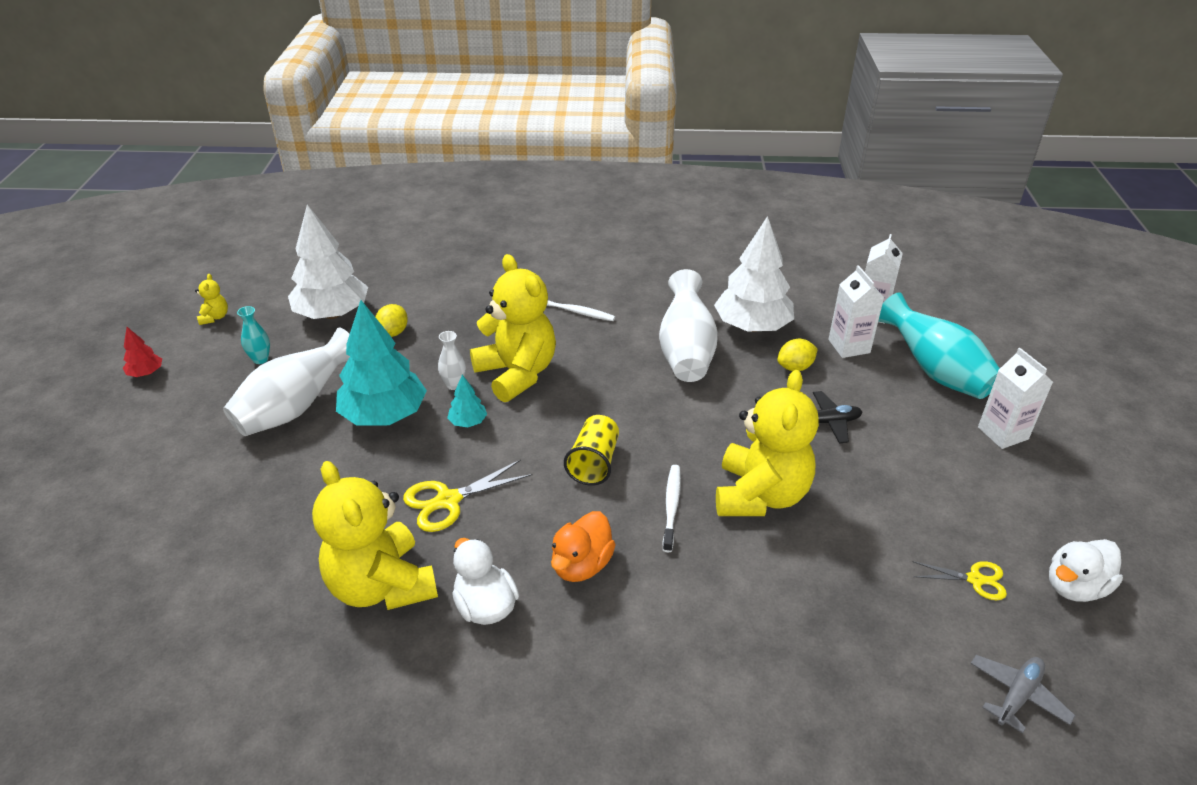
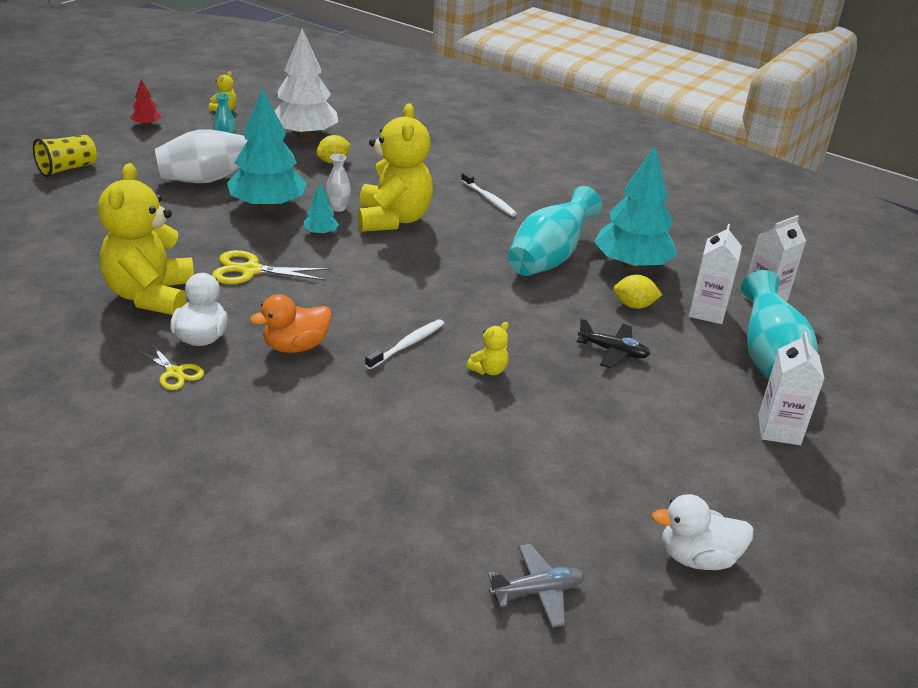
camera: 30 degrees right, 5 degrees down
yellow cup [564,415,619,486] -> yellow cup moved to [33,135,97,177]
white vase [659,269,718,382] -> turquoise vase [508,186,602,276]
white tree [714,216,794,332] -> turquoise tree [594,146,677,270]
yellow teddy bear [716,370,819,516] -> yellow teddy bear [466,322,509,375], size x0.40
yellow scissors [912,561,1007,600] -> yellow scissors moved to [136,343,204,390]

